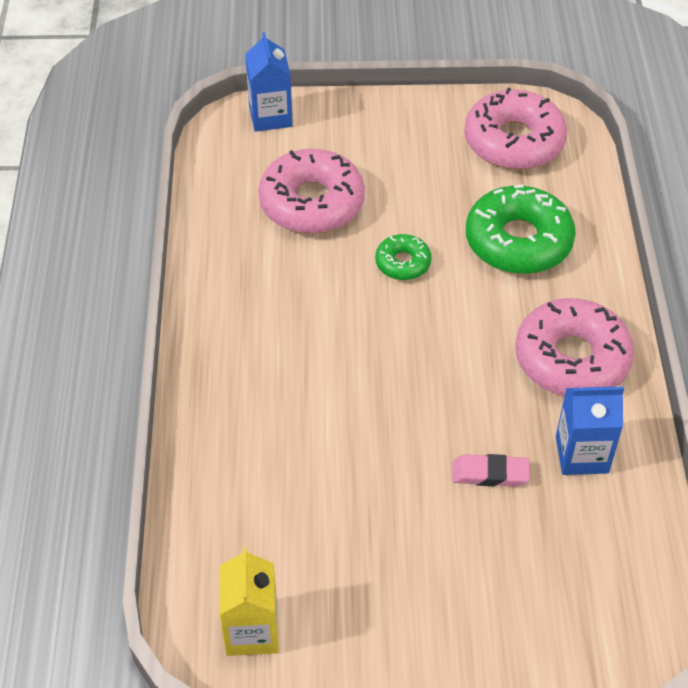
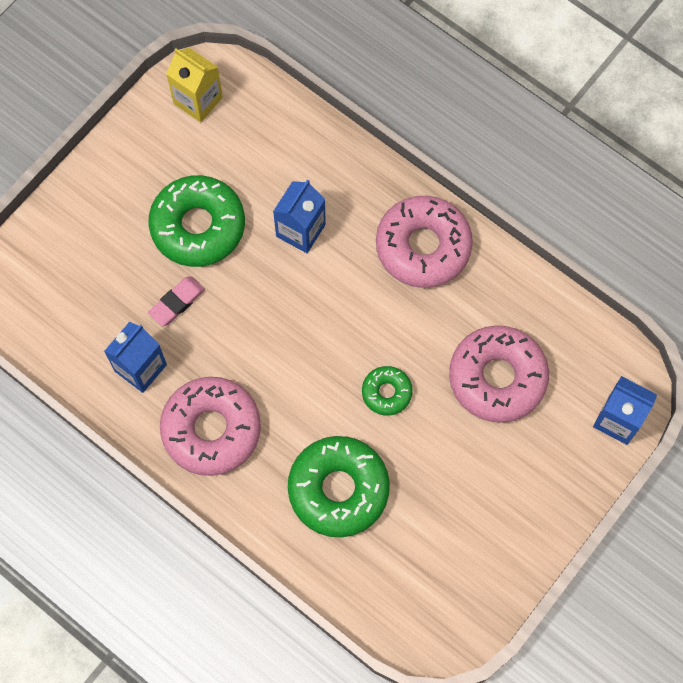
camera: 130 degrees right, 20 degrees up
pink donut [464,88,567,170] -> pink donut moved to [376,196,473,288]
none -> green donut [149,175,245,267]
none -> blue carton [273,180,326,253]

